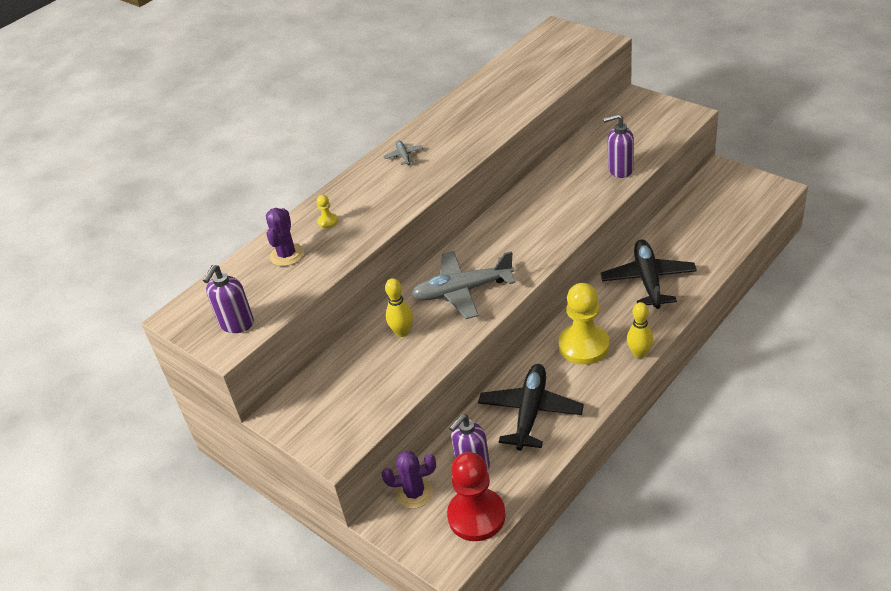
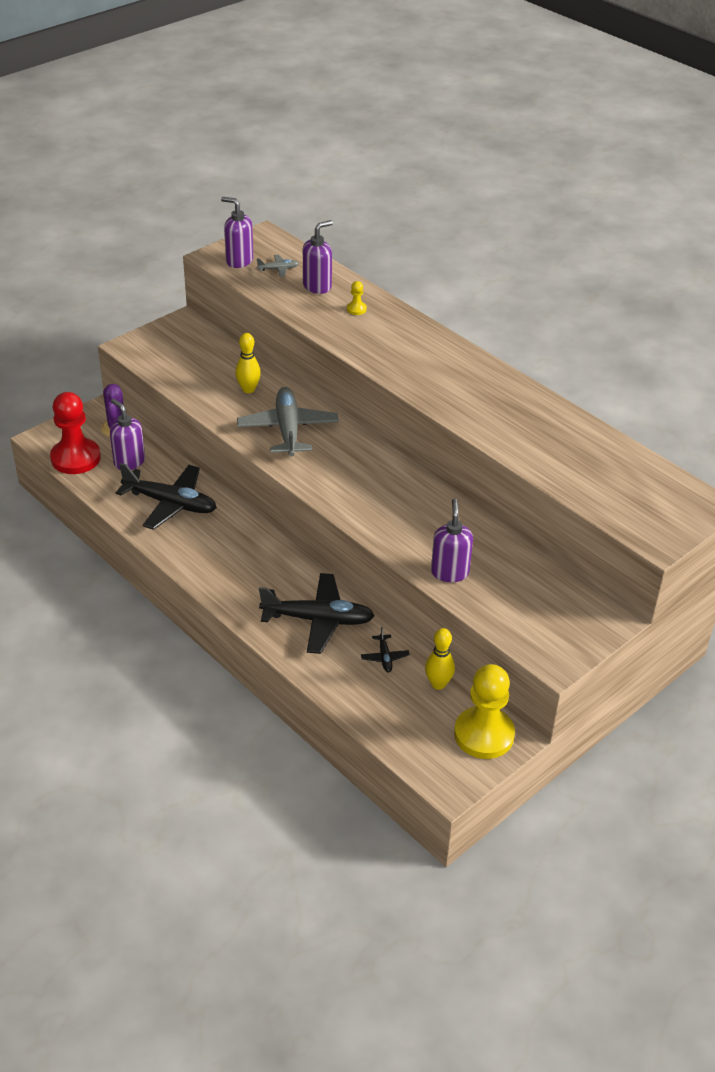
camera: 90 degrees right, 0 degrees up
purple cactus [266,208,304,266] -> purple soap dispenser [303,220,333,294]
grey plane [383,140,423,165] -> grey plane moved to [257,255,299,277]
yellow pawn [559,283,609,365] -> yellow pawn moved to [454,664,515,759]
yellow bowling pin [627,302,653,358] -> yellow bowling pin moved to [425,628,455,690]
none -> black plane [361,627,410,672]

